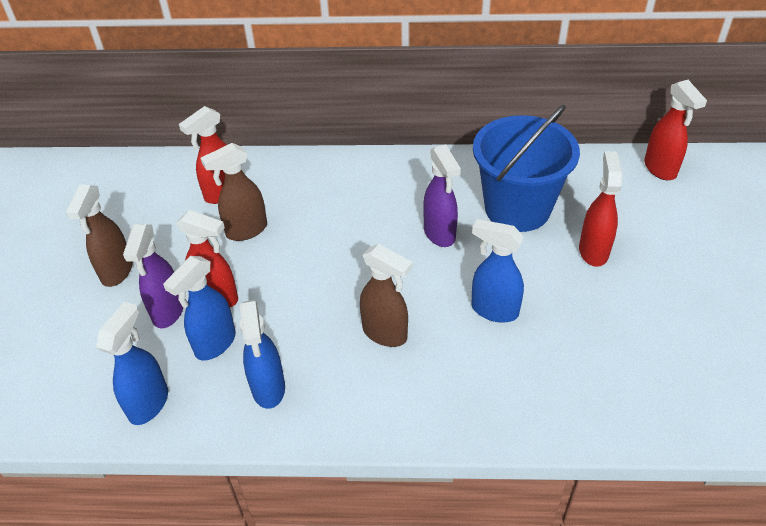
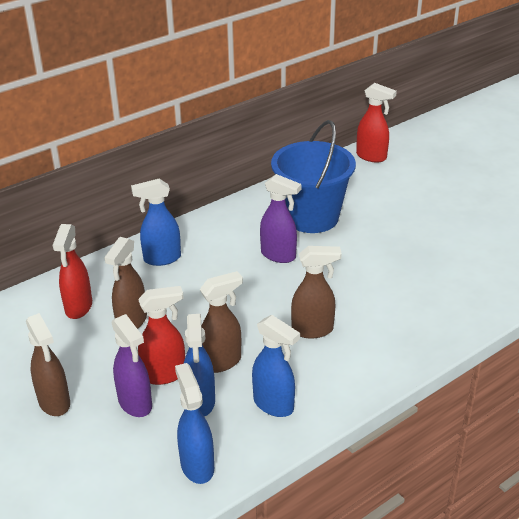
camera: 40 degrees left, 10 degrees down
blue spray bottle [471,219,524,323] -> blue spray bottle moved to [131,179,181,266]
red spray bottle [579,151,623,267] -> none
none -> brown spray bottle [200,271,243,373]

